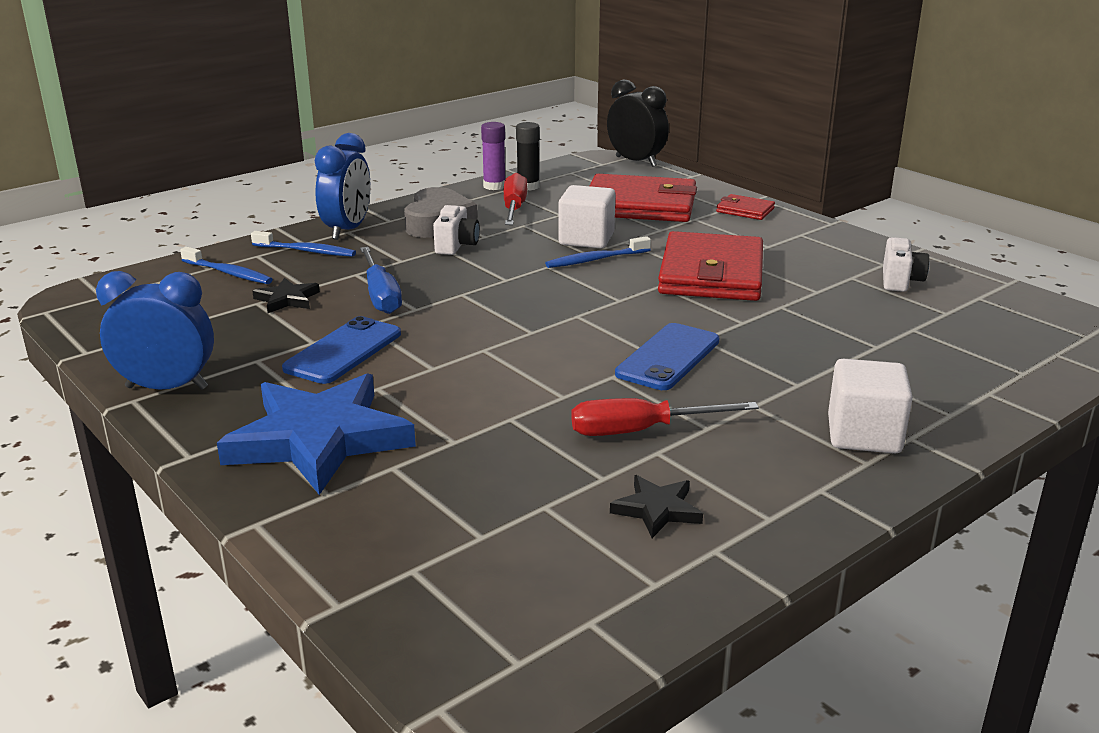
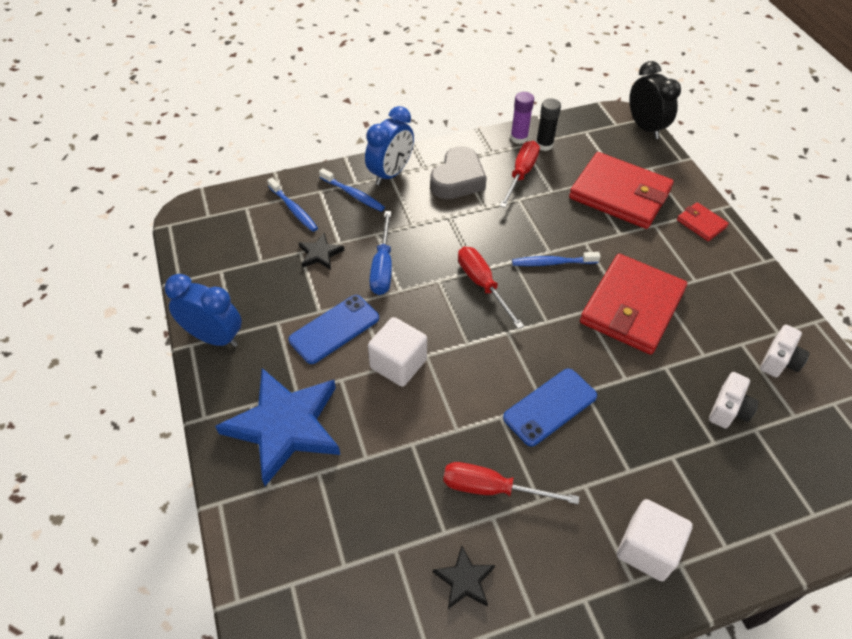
camera: 20 degrees right, 25 degrees up
white camera [433,205,480,255] -> white camera moved to [709,372,759,429]
white cube [558,185,615,248] -> white cube moved to [368,317,427,387]
none -> red screwdriver [458,247,524,329]

